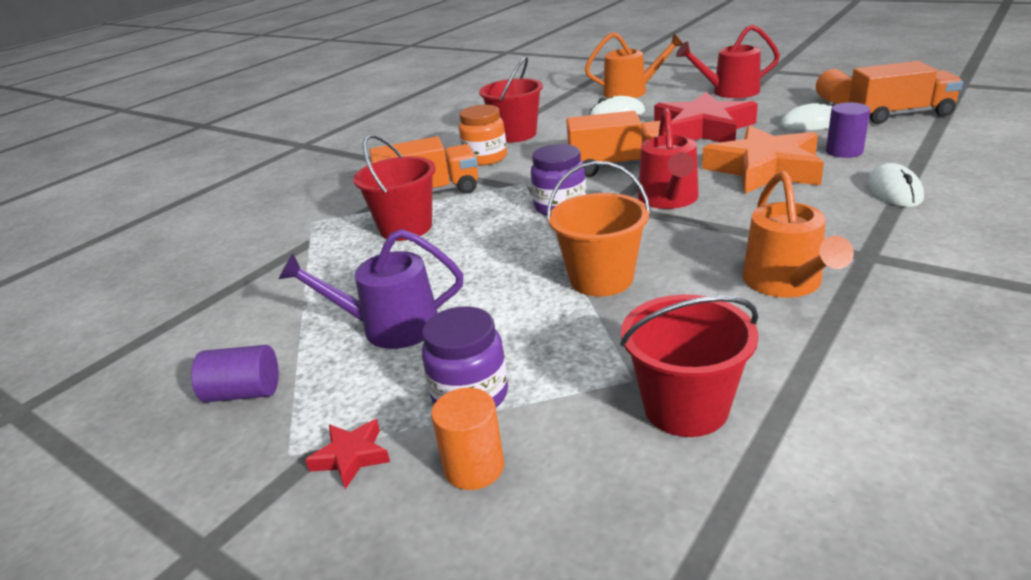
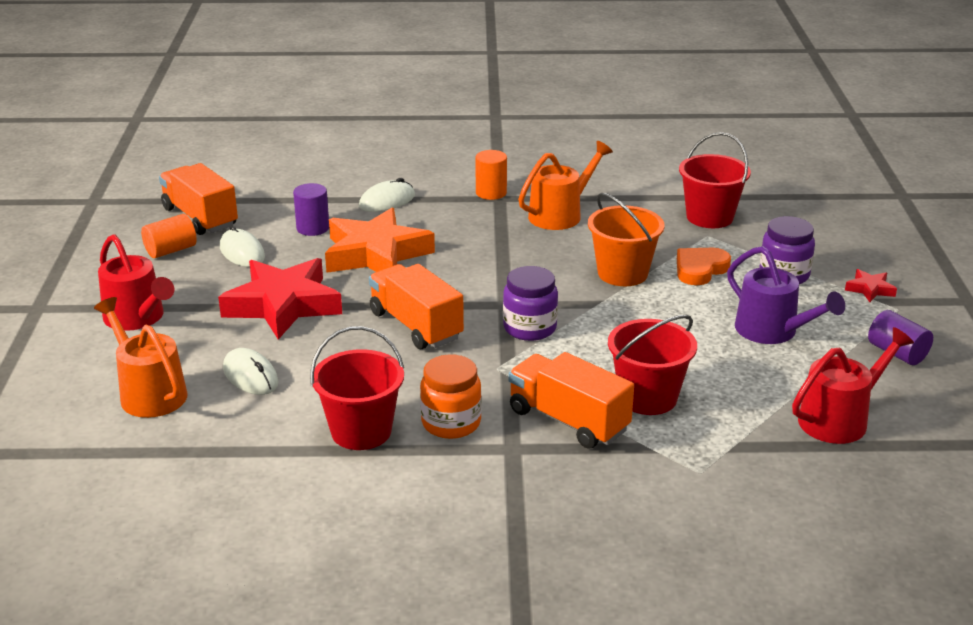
camera: 130 degrees left, 0 degrees up
orange cylinder [431,388,504,490] -> orange cylinder moved to [476,150,507,200]
red watering can [638,108,699,209] -> red watering can moved to [792,327,914,444]
none -> orange heart [677,248,731,285]

